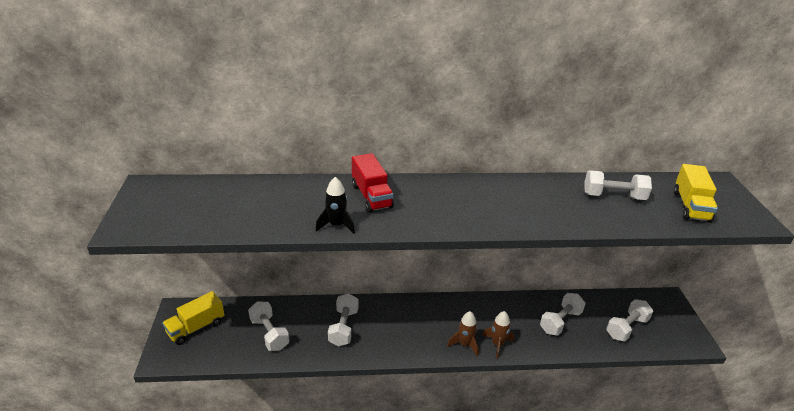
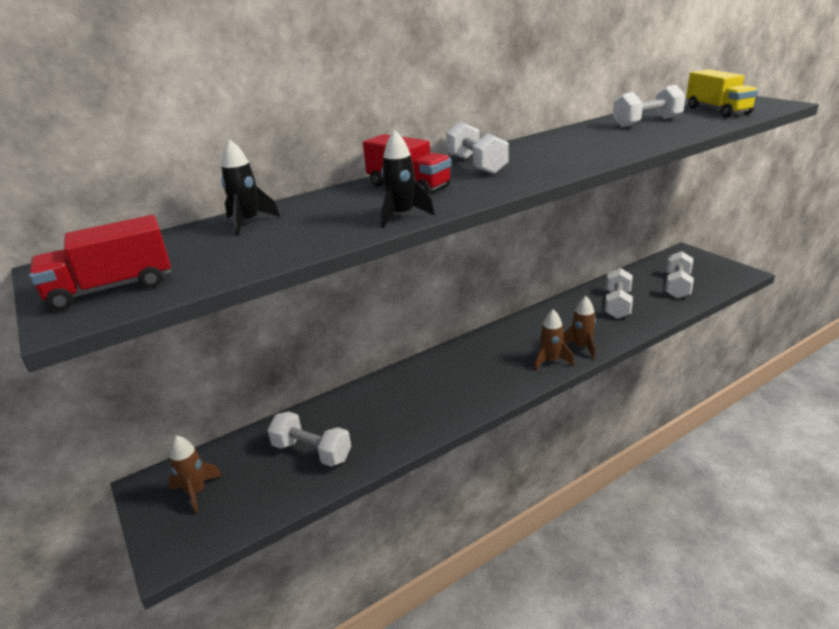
camera: 25 degrees left, 5 degrees down
yellow truck [162,291,224,345] -> brown rocket [168,435,222,514]
white dumbbell [328,293,358,346] -> white dumbbell moved to [446,121,509,175]
none -> red truck [29,215,171,311]
none -> black rocket [221,139,280,236]

